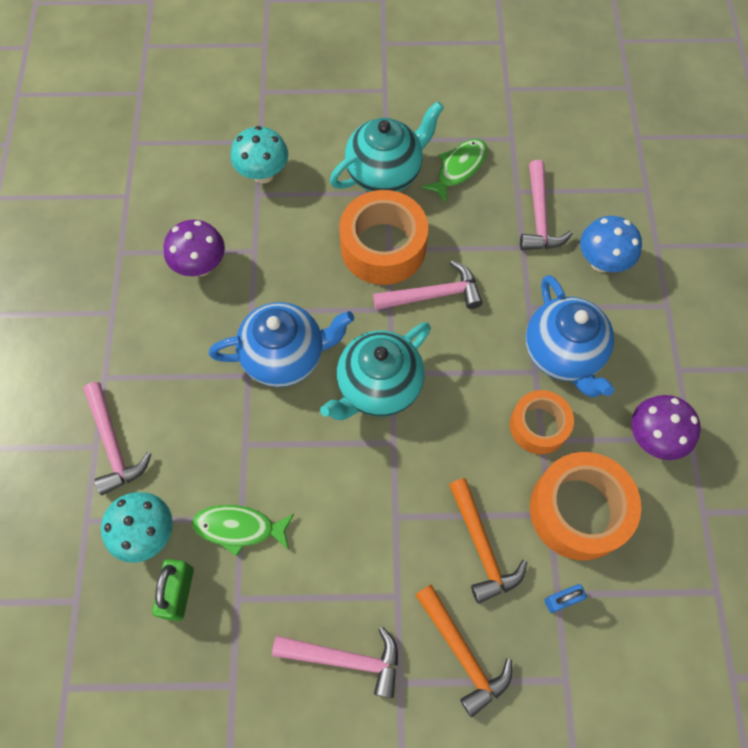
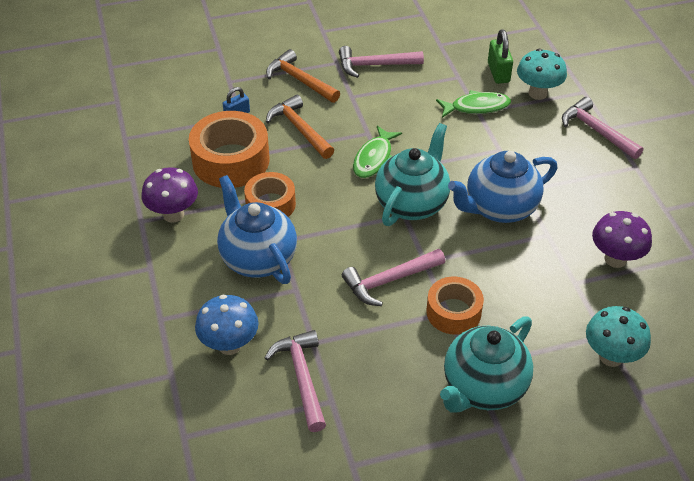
camera: 165 degrees right, 20 degrees down
orange tape [339,190,428,285] -> orange tape [426,277,484,335], size x0.62
green fish [422,139,487,203] -> green fish moved to [353,126,402,178]

